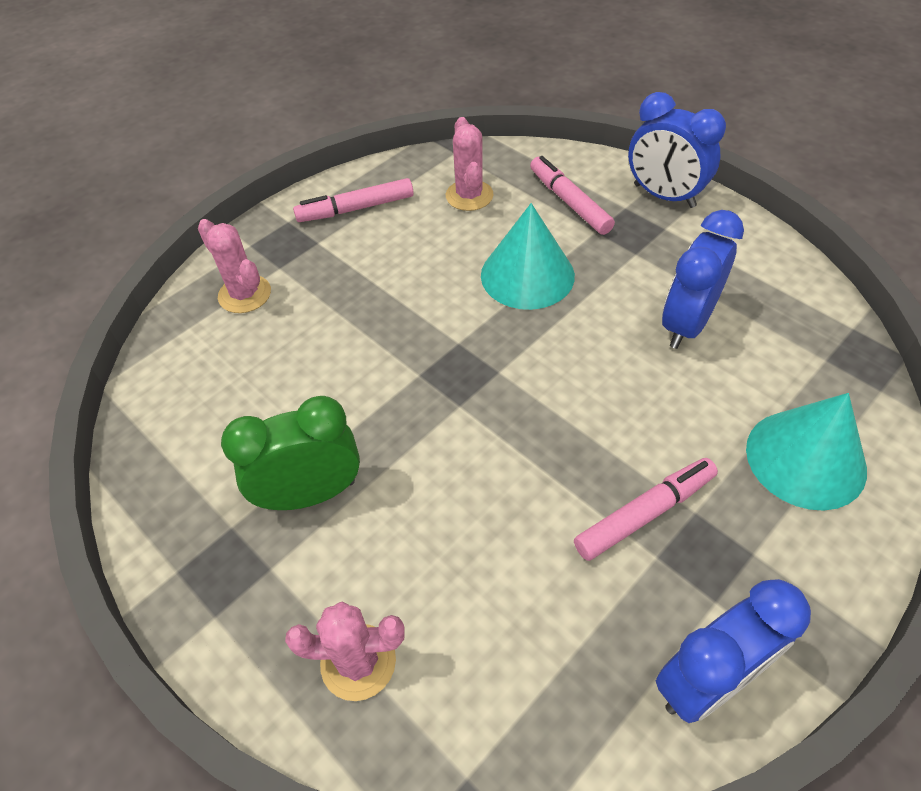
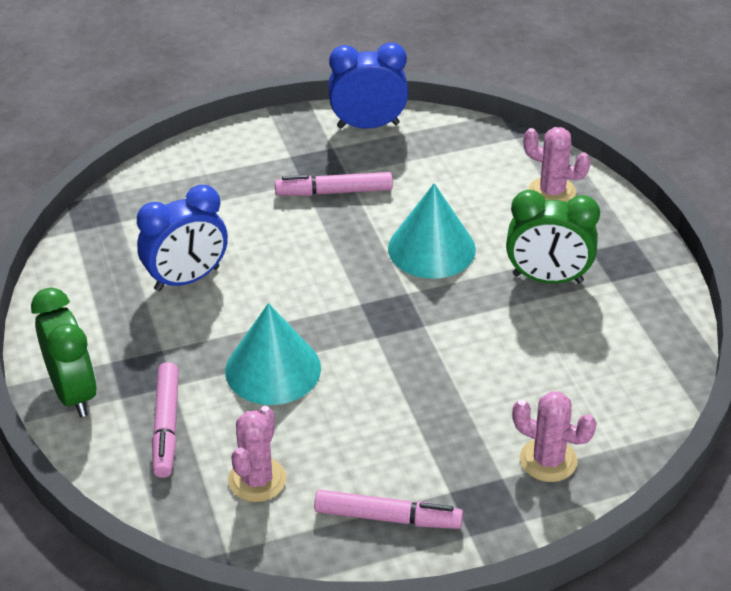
camera: 155 degrees left, 10 degrees down
pink cactus [198,219,271,313] -> pink cactus turned 45 degrees counterclockwise [512,391,597,482]
blue clock [628,92,726,208] -> green clock [31,287,97,417]
turquoise cone [746,393,867,511] -> turquoise cone moved to [388,183,476,279]

